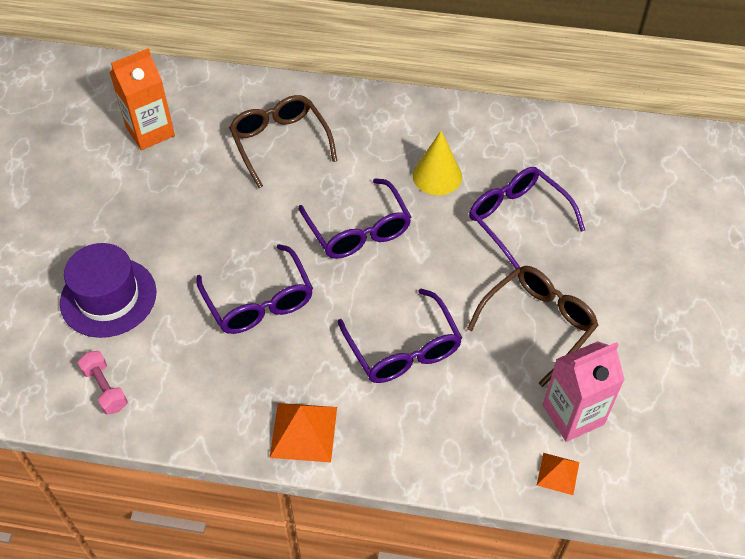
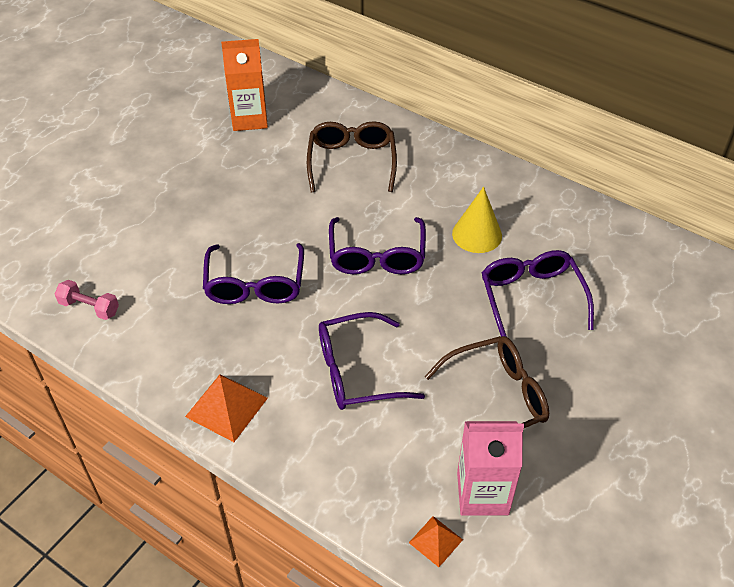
camera: 25 degrees right, 5 degrees down
purple hat [60,243,157,338] -> none
pink dumbbell [77,351,128,415] -> pink dumbbell turned 60 degrees counterclockwise [55,280,119,320]
purple glasses [338,289,462,383] -> purple glasses turned 75 degrees clockwise [319,312,425,410]

